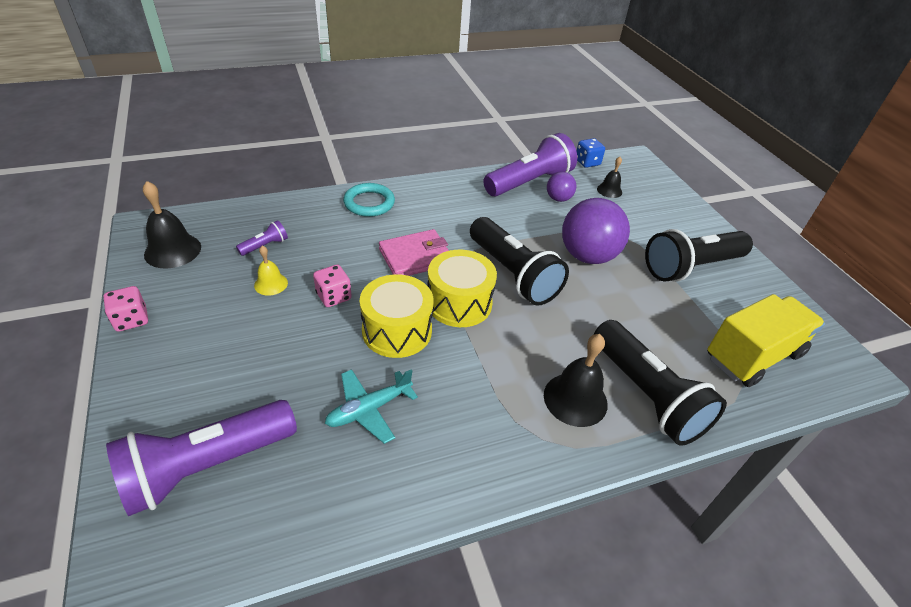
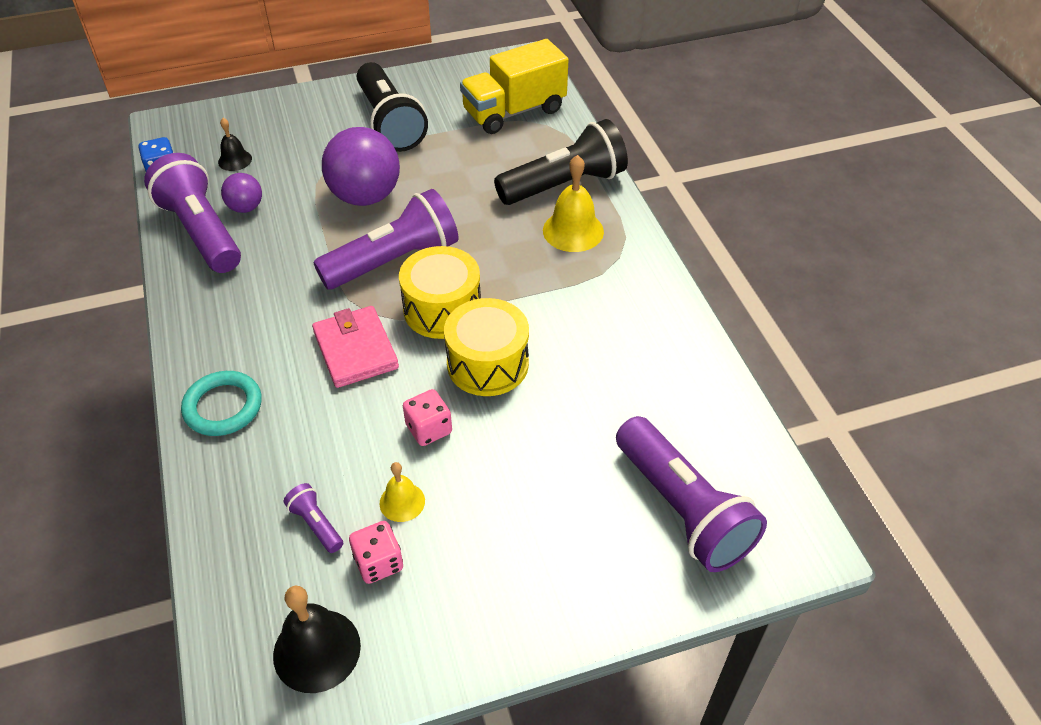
camera: 85 degrees left, 5 degrees up
pink dice [104,286,148,332] -> pink dice moved to [349,521,403,584]
turquoise plane [325,369,418,444] -> none
black flashlight [470,217,569,306] -> purple flashlight [313,189,459,289]
black bell [544,334,608,427] -> yellow bell [543,155,604,252]
yellow truck [707,294,825,387] -> yellow truck turned 90 degrees counterclockwise [460,39,569,134]

